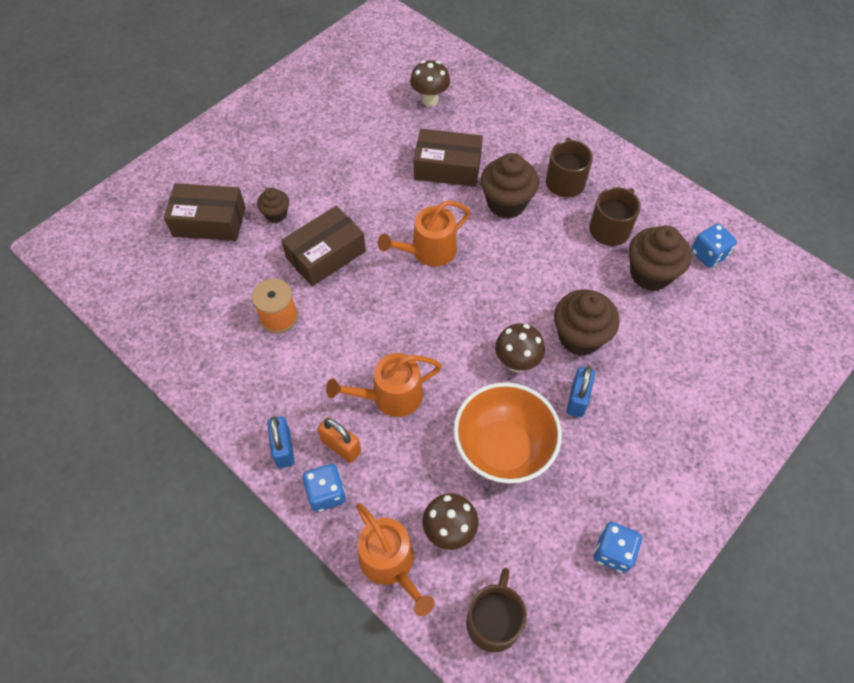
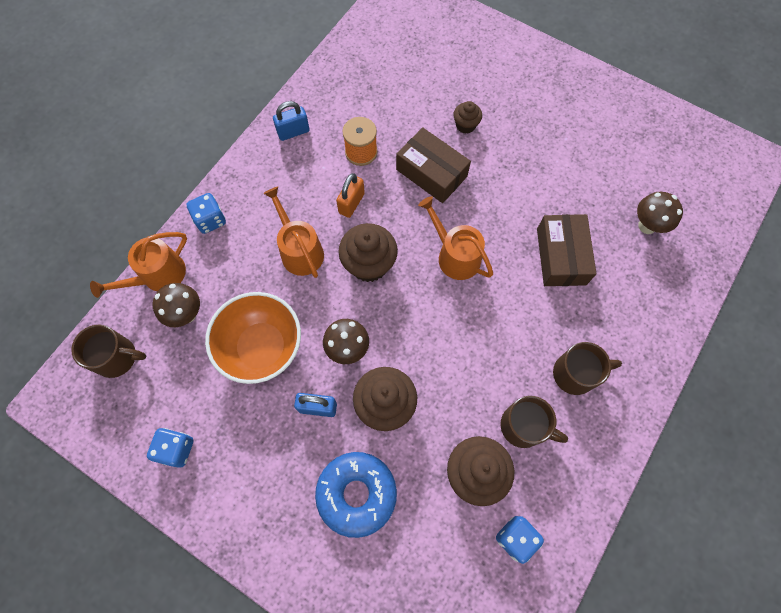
camera: 80 degrees right, 10 degrees up
brown box [164,183,245,241] -> none
blue padlock [267,416,295,468] -> blue padlock moved to [273,101,310,141]
orange padlock [317,417,361,463] -> orange padlock moved to [336,173,365,218]
brown cupcake [481,153,539,218] -> brown cupcake moved to [338,223,398,282]
none -> blue donut [315,452,397,538]

